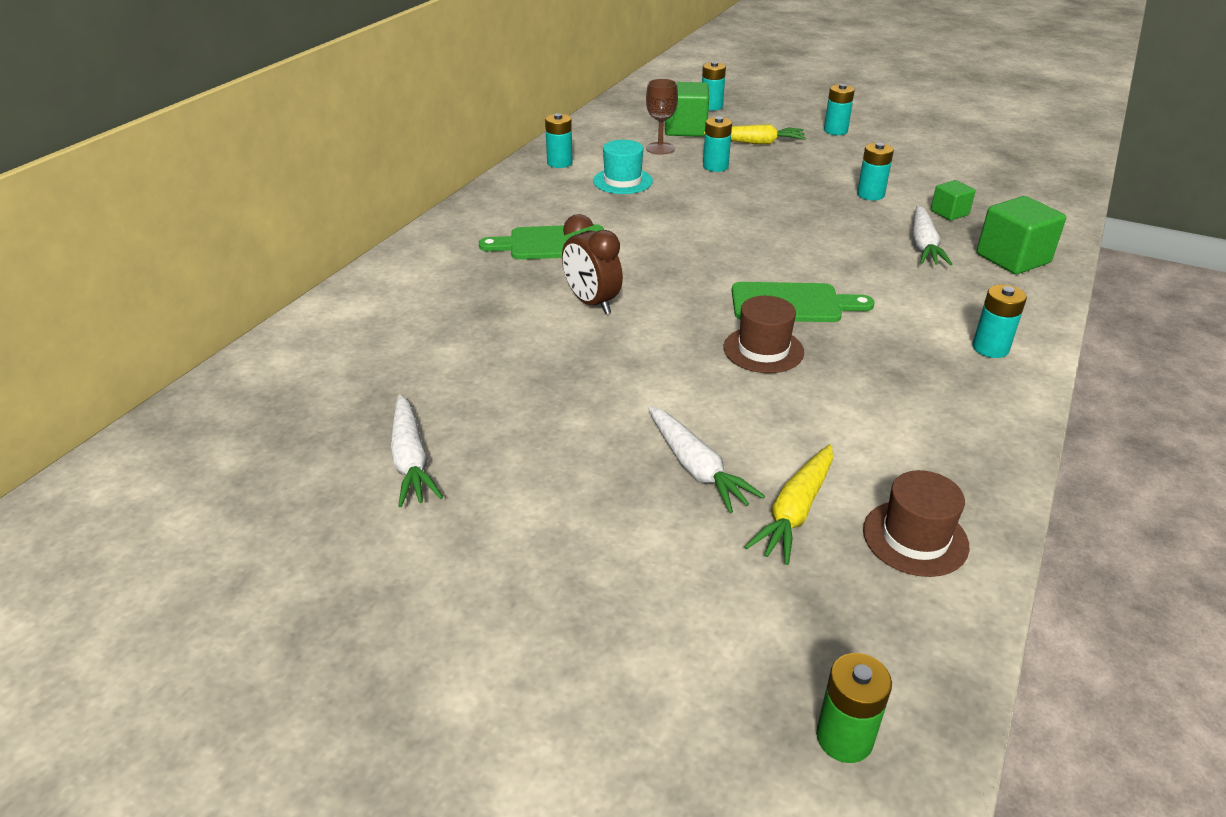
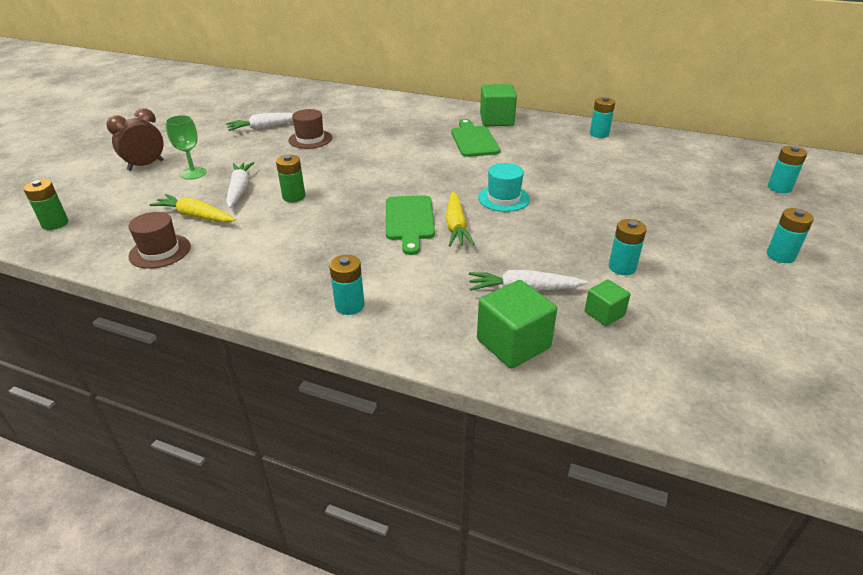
camera: 85 degrees right, 0 degrees up
brown clock [562,214,623,314] -> brown clock moved to [106,108,164,171]
turquoise hat [593,140,653,194] -> turquoise hat moved to [478,163,530,212]
brown goblet [646,78,678,155] -> none
white carrot [648,406,765,513] -> white carrot turned 120 degrees clockwise [226,162,254,208]
green cube [665,82,709,137] -> green cube moved to [480,84,517,126]
turquoise battery [703,117,732,172] -> none
yellow carrot [704,124,806,144] -> yellow carrot moved to [446,191,475,246]
brown hat [723,296,804,373] -> brown hat moved to [288,109,332,149]
none -> green goblet [165,115,207,180]
none -> green battery [276,155,305,202]

